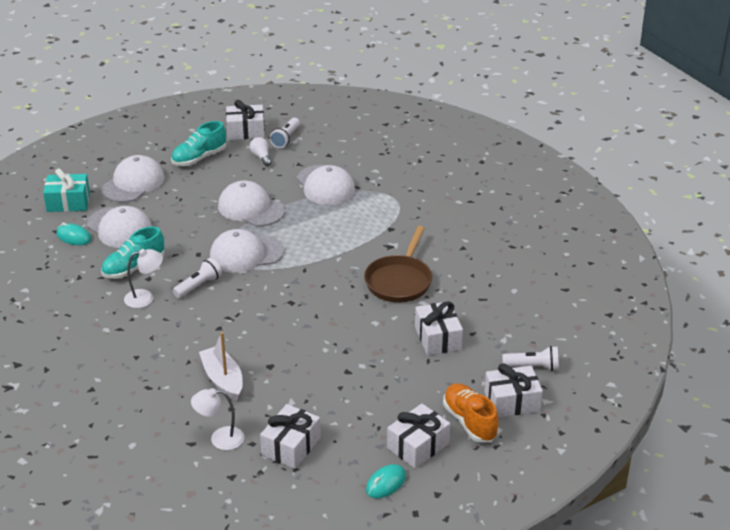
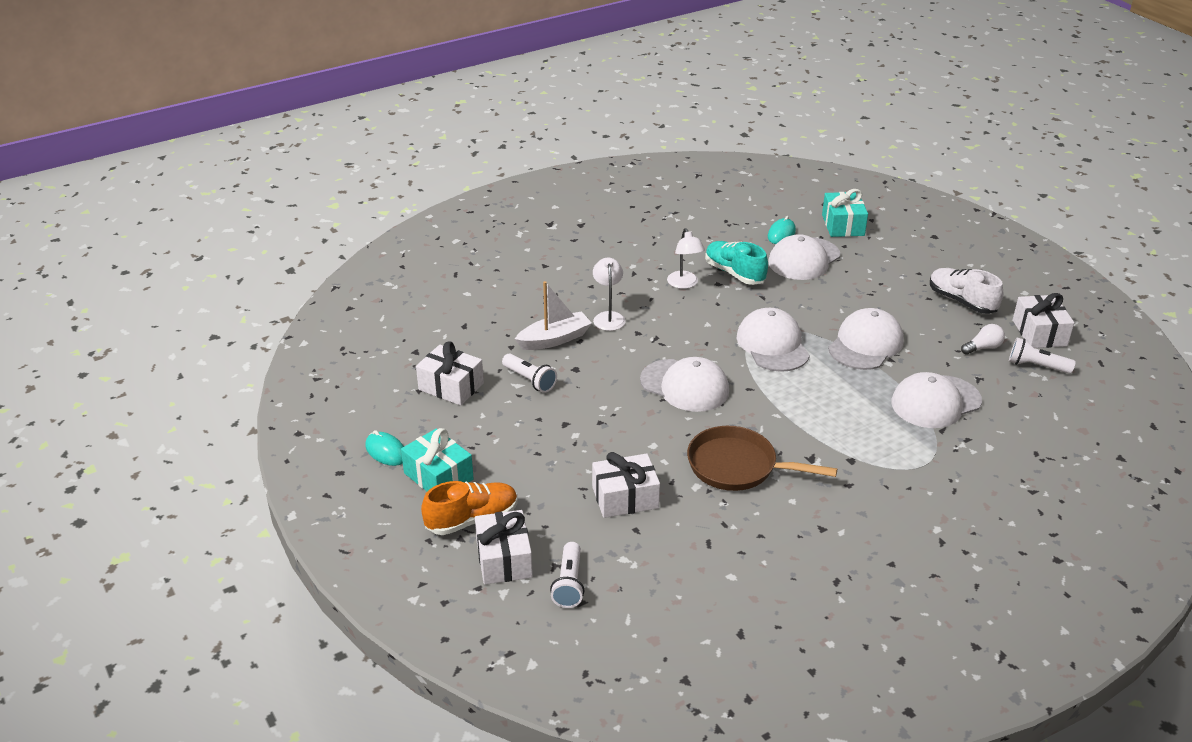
camera: 90 degrees right, 0 degrees up
white cap [101,155,165,202] -> white cap moved to [640,357,729,412]
turquoise shoe [171,121,226,166] -> white shoe [930,268,1003,314]
white flashlight [173,258,222,298] -> white flashlight moved to [502,354,557,393]
white lamp [191,388,244,450] -> white lamp moved to [593,258,626,331]
white gift [387,404,450,468] -> turquoise gift [401,428,474,491]

